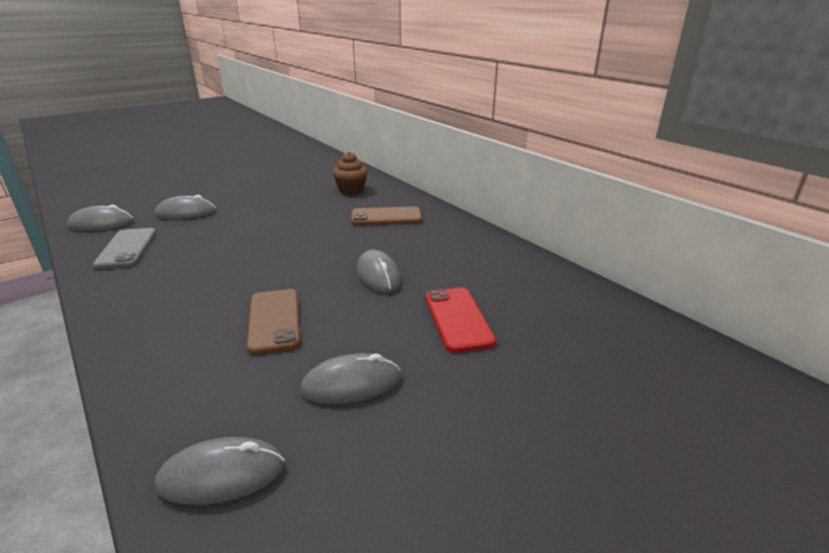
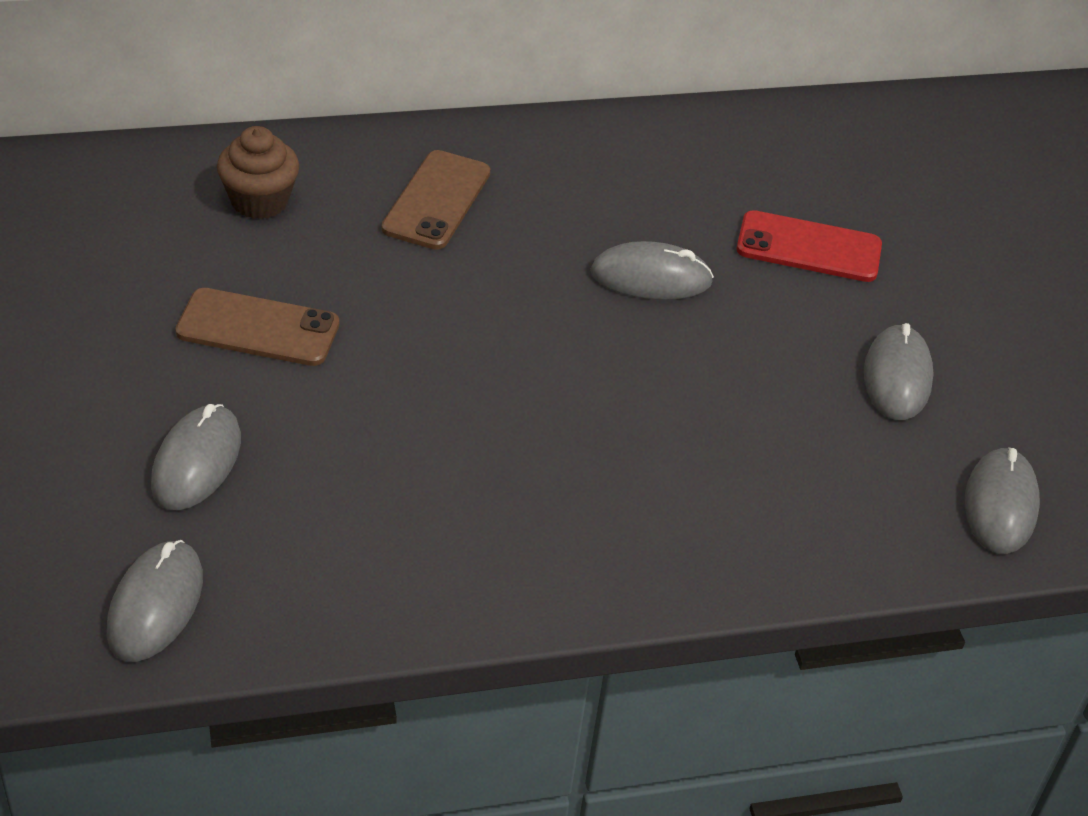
camera: 70 degrees left, 15 degrees up
grey phone [93,228,156,269] -> none
brown phone [246,289,300,354] -> brown phone moved to [175,288,339,366]

